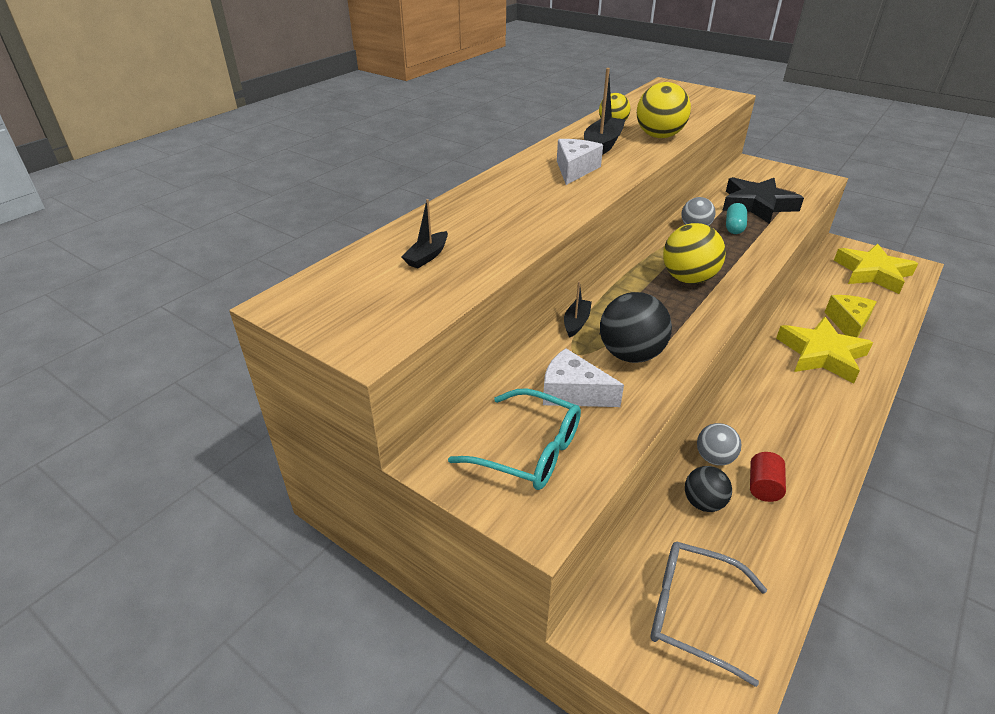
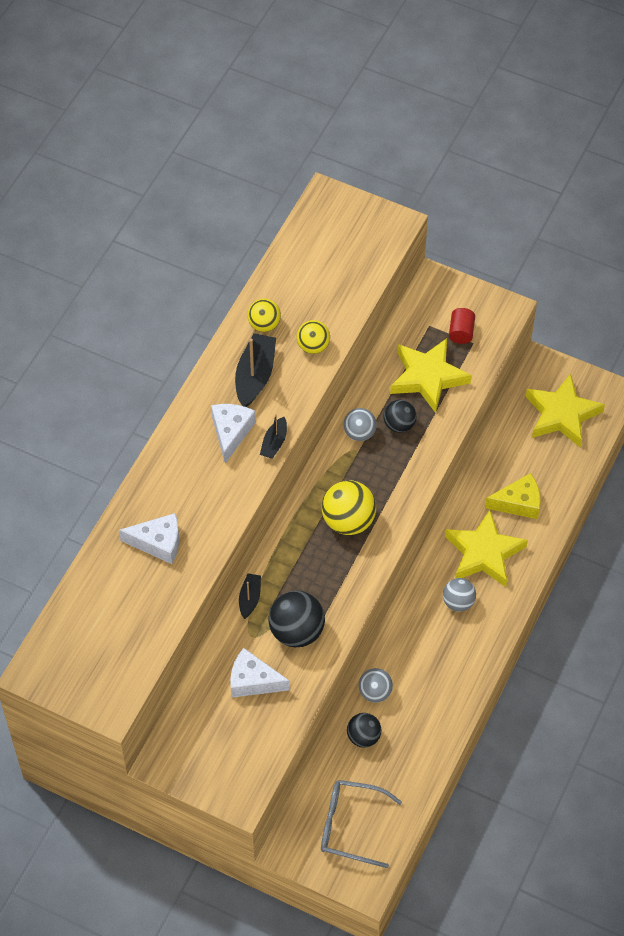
camera: 10 degrees left, 20 degrees up
black boat [401,199,448,268] -> black boat moved to [260,414,287,459]
turquoise glasses [448,388,581,490] -> none
yellow ball [637,82,691,138] -> yellow ball [297,320,330,354], size x0.62
black star [722,177,804,224] -> yellow star [390,338,471,413]
turquoise capsule [726,203,747,234] -> black ball [383,400,417,433]
red cylinder [750,452,786,502] -> red cylinder moved to [449,308,475,344]
yellow cheese [825,295,876,338] -> yellow cheese turned 75 degrees clockwise [485,473,541,519]
none -> white cheese [119,513,179,564]
none -> grey ball [443,578,476,612]

